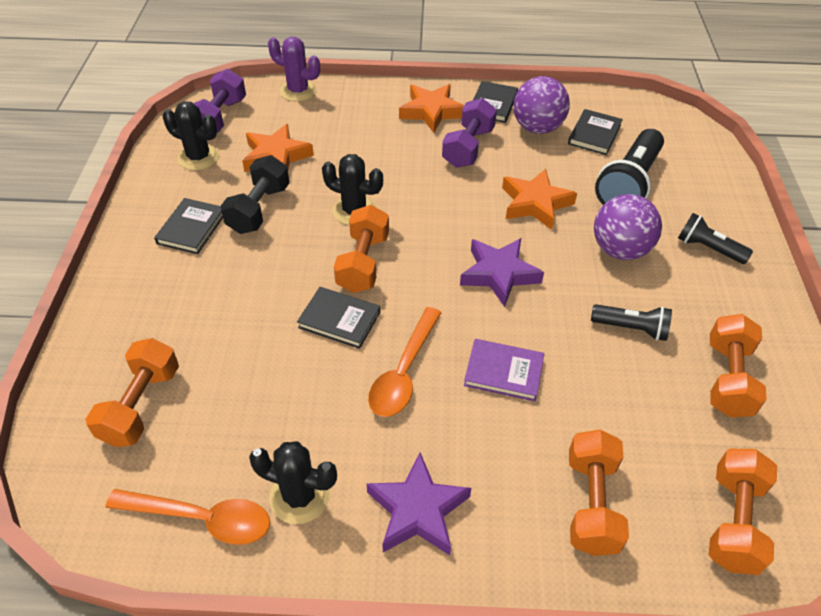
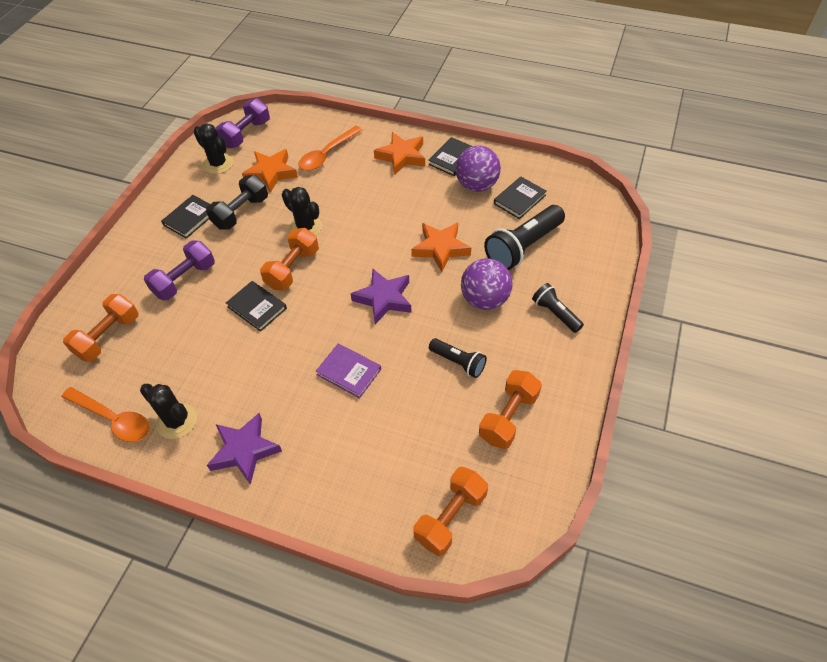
camera: 20 degrees right, 5 degrees up
purple cactus [268,37,320,102] -> none
orange spoon [368,307,442,417] -> orange spoon moved to [298,126,362,171]
purple dumbbell [442,98,497,168] -> purple dumbbell moved to [144,240,215,300]
orange dumbbell [569,430,629,556] -> none

